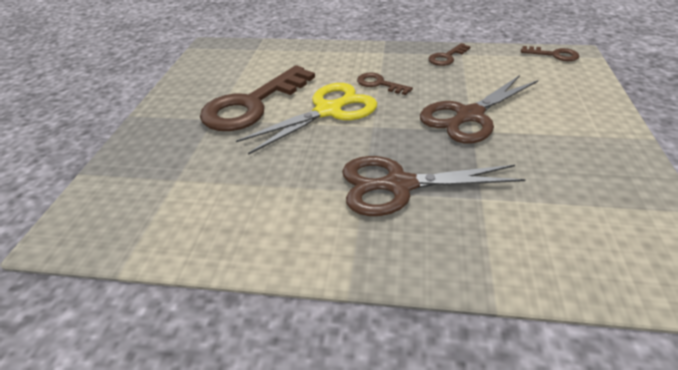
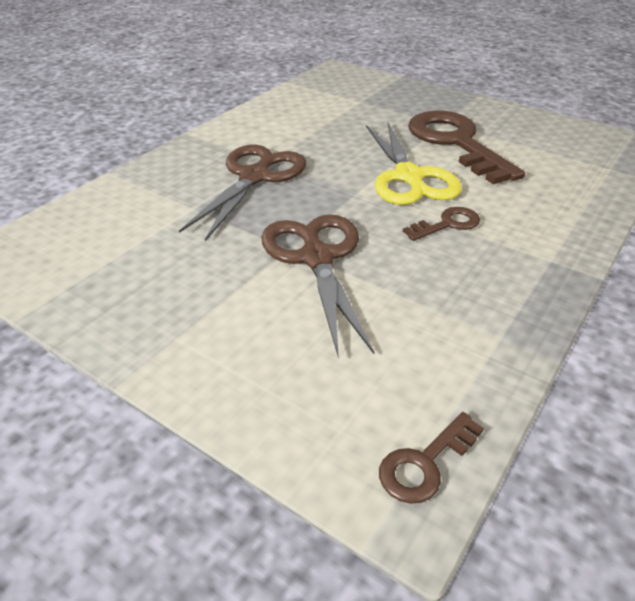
camera: 115 degrees right, 0 degrees up
brown key [428,43,471,66] -> none

